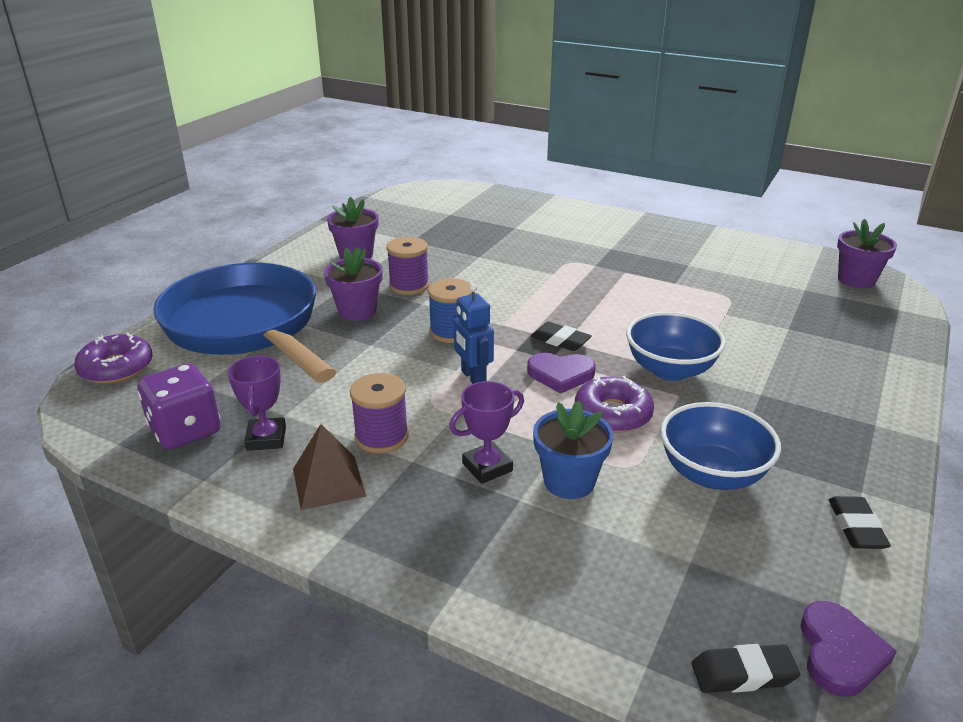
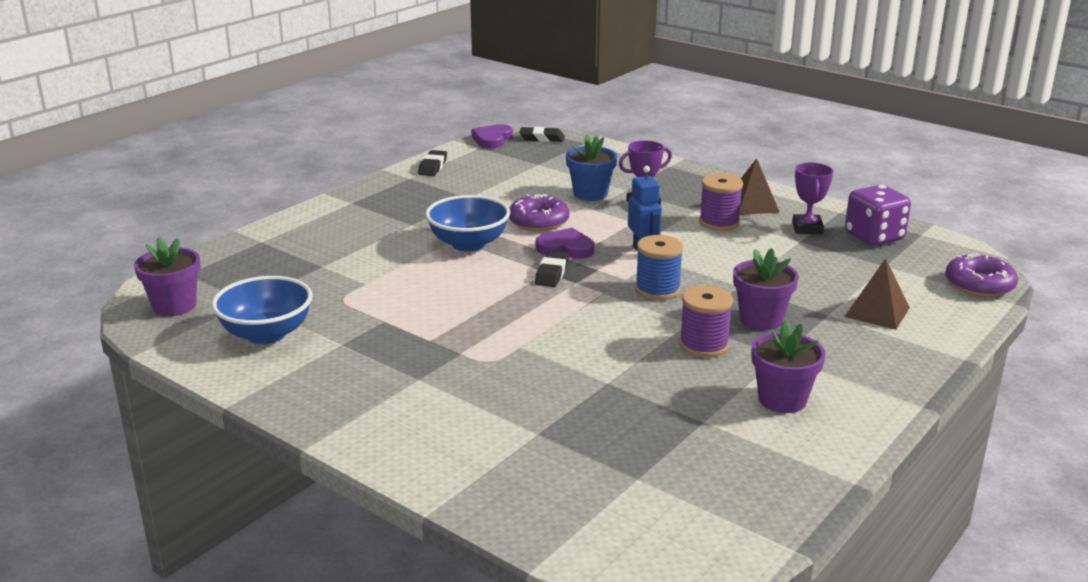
camera: 170 degrees left, 5 degrees down
blue pan [153,263,336,383] -> brown pyramid [844,258,910,330]
black eraser [531,322,592,351] -> black eraser turned 60 degrees clockwise [535,251,569,287]
blue bowl [660,402,781,490] -> blue bowl moved to [212,276,312,344]

